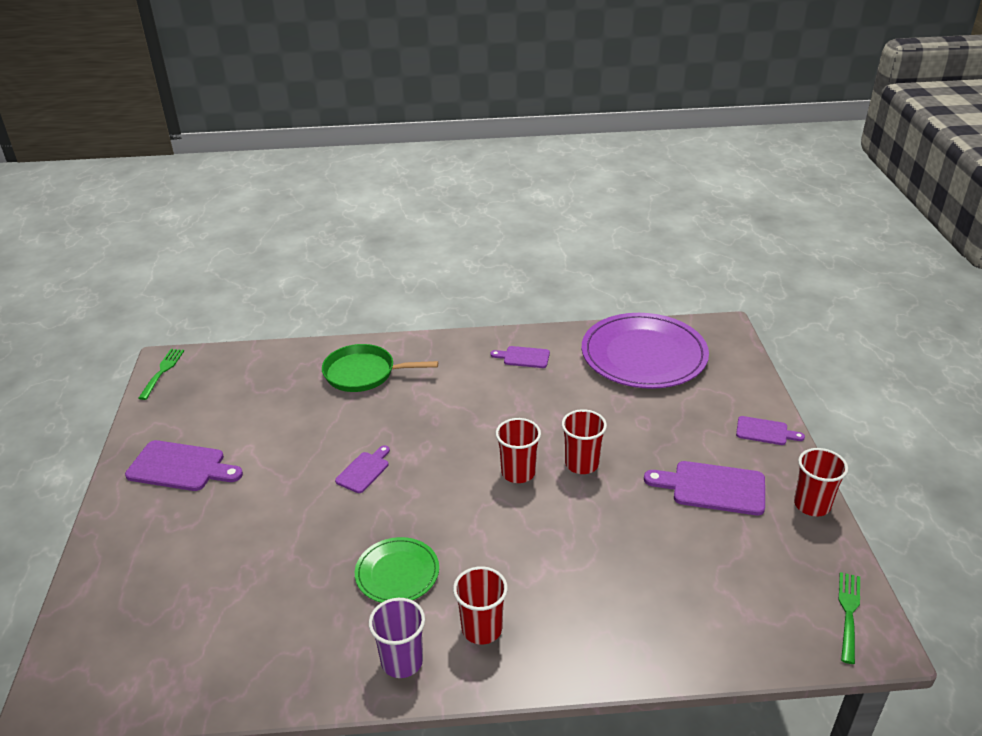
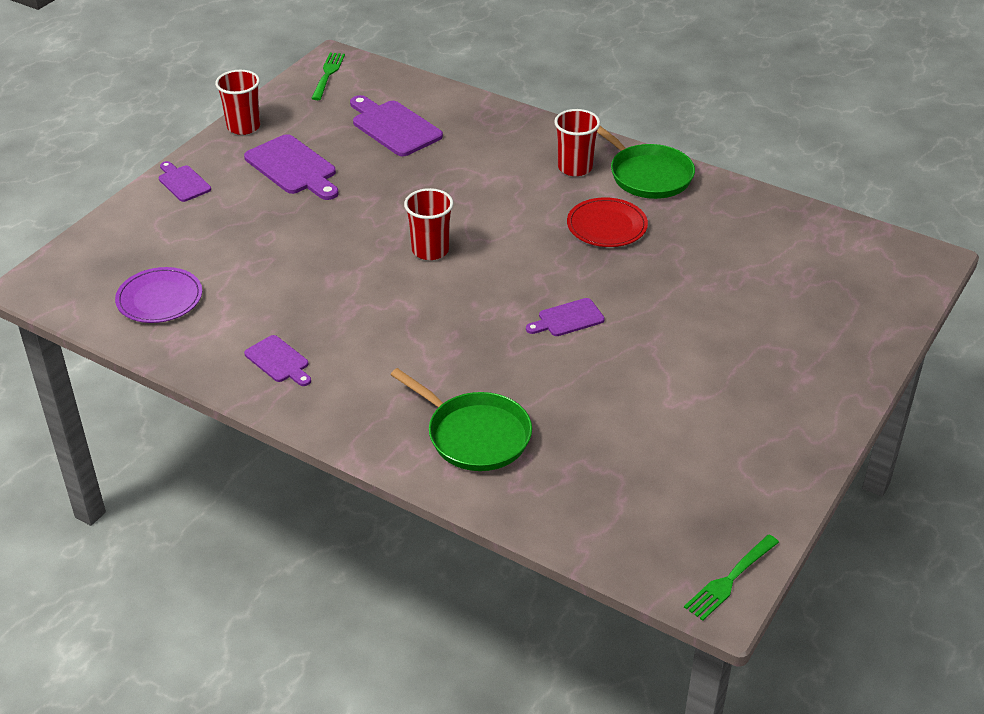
camera: 145 degrees left, 5 degrees up
purple cutting board [125,440,243,491] -> purple cutting board moved to [350,95,443,156]
green plate [355,537,439,603] -> red plate [567,197,648,247]
purple cup [369,598,425,678] -> green pan [597,126,695,199]
red cup [562,409,607,474] -> none
purple plate [582,313,709,389] -> purple plate [115,267,202,323], size x0.52
green fork [839,572,860,664] -> green fork turned 135 degrees clockwise [311,53,345,100]

